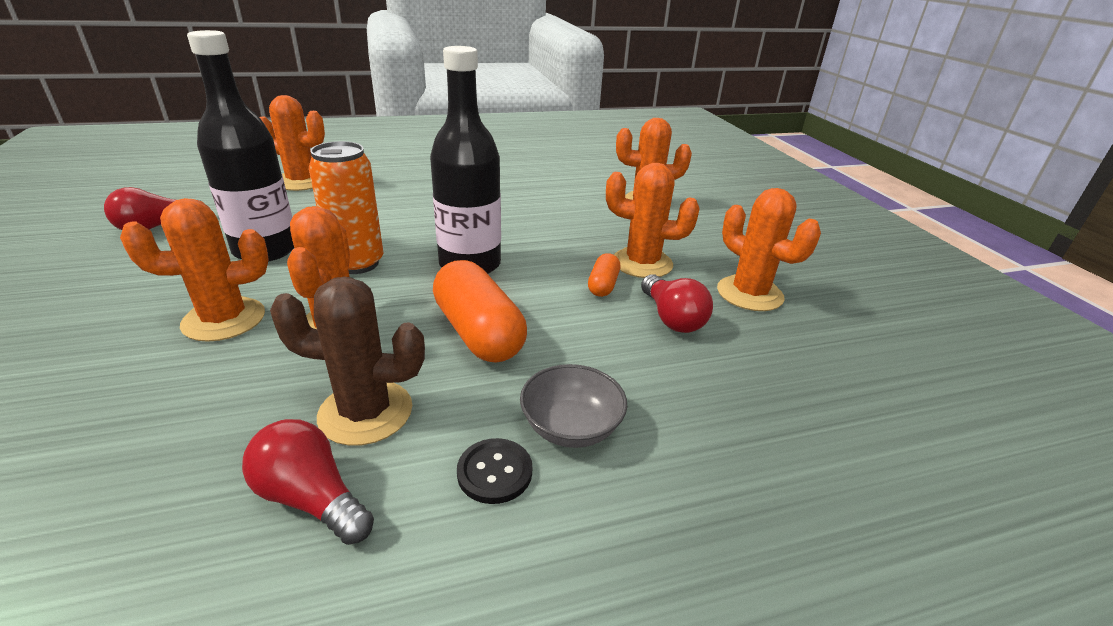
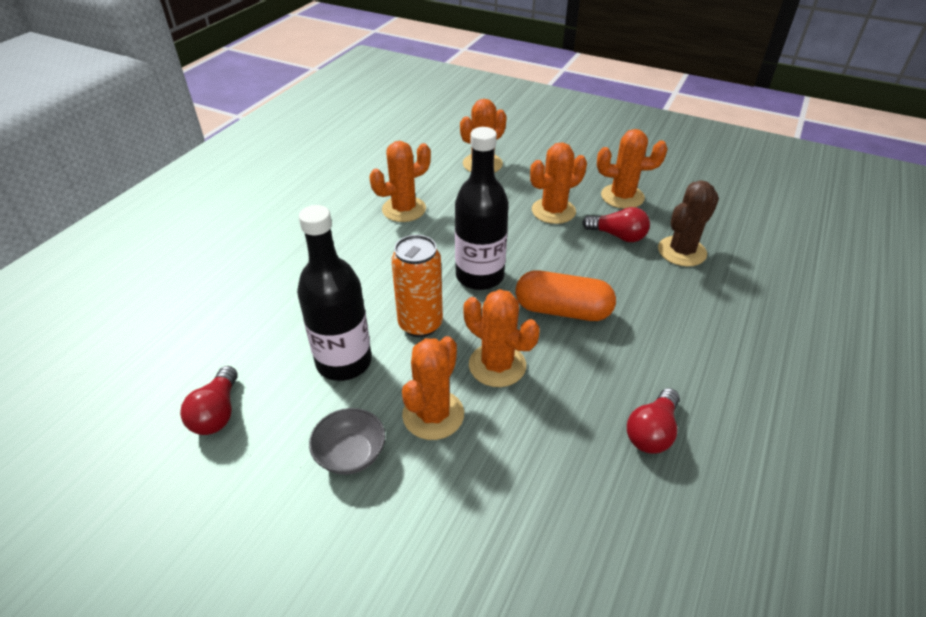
camera: 45 degrees left, 10 degrees up
red light bulb [242,419,374,545] -> red light bulb turned 45 degrees counterclockwise [627,388,680,453]
orange cactus [260,95,325,191] -> orange cactus moved to [370,141,431,222]
brown cactus [270,277,425,446] -> brown cactus moved to [658,180,719,267]
black button [457,438,532,504] -> none
grey bowl [520,364,627,448] -> grey bowl moved to [309,408,385,475]
orange capsule [588,253,620,297] -> none

